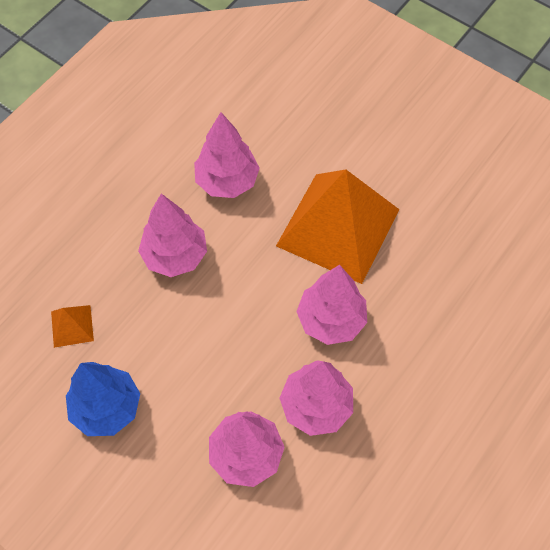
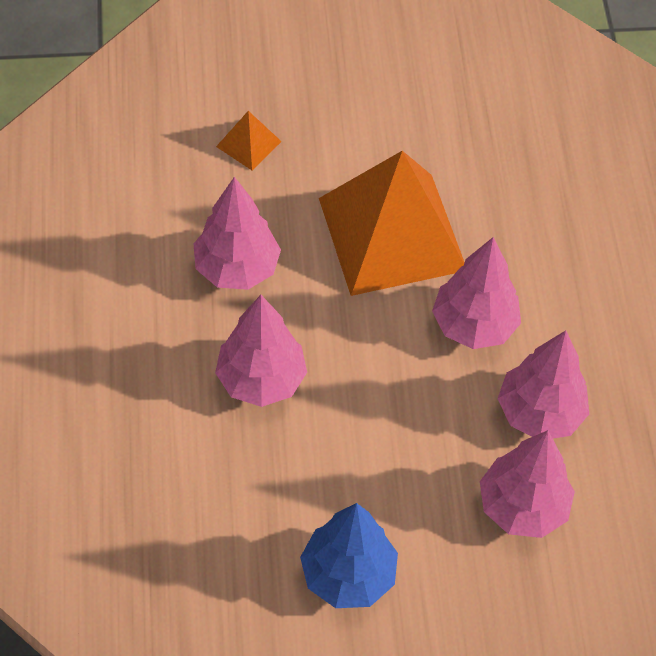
camera: 45 degrees left, 5 degrees down
orange pyramid [51,305,94,348] -> orange pyramid moved to [216,111,282,170]

